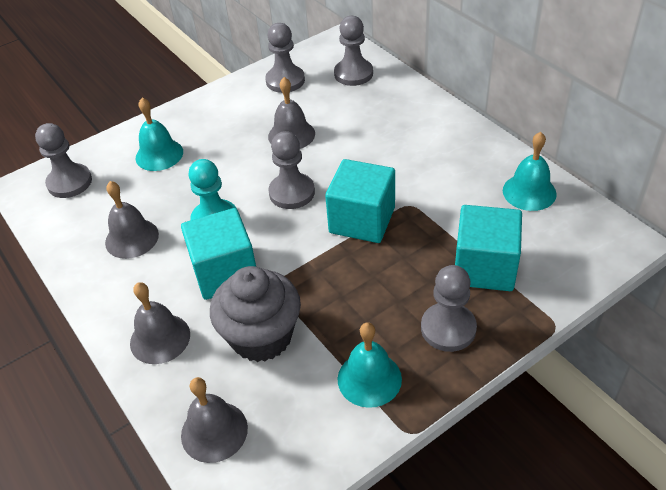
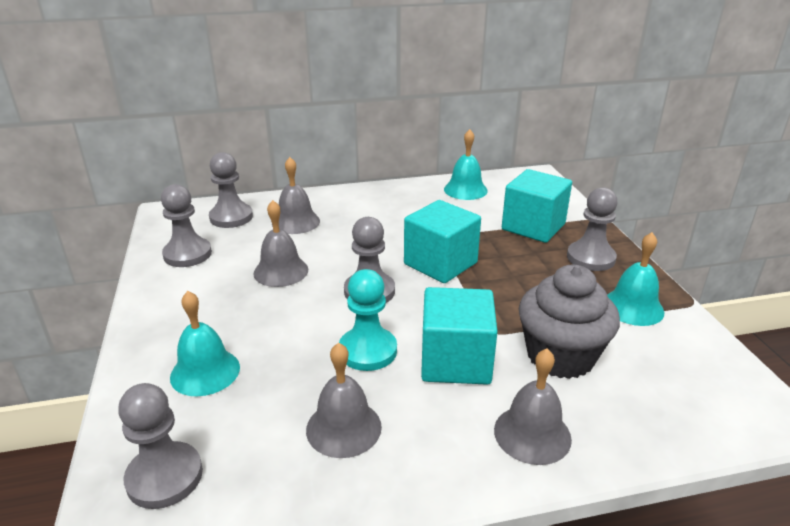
camera: 70 degrees left, 15 degrees down
grey bell [181,377,248,463] -> grey bell moved to [272,157,320,234]

